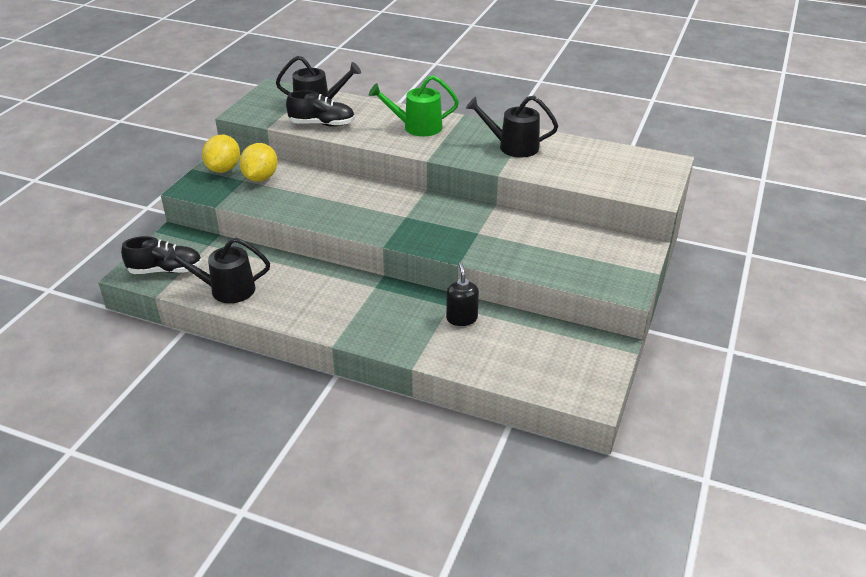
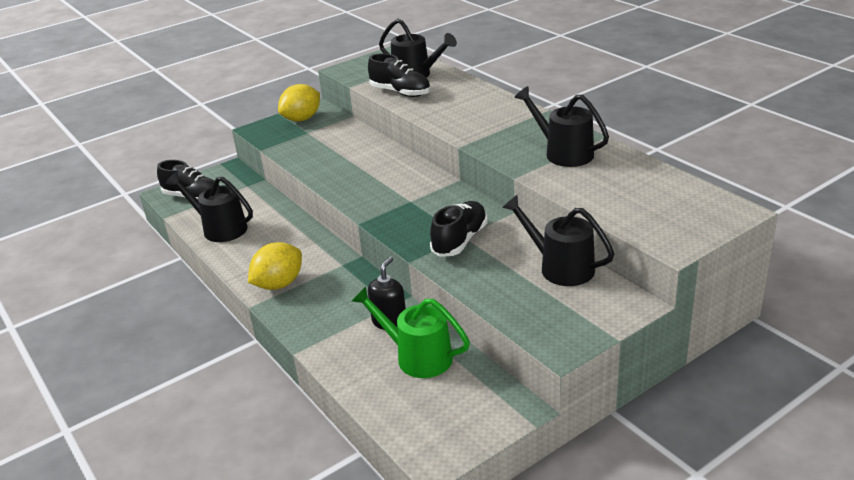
camera: 35 degrees right, 5 degrees down
yellow lemon [239,143,278,182] -> yellow lemon moved to [248,242,302,290]
green watering can [369,75,459,136] -> green watering can moved to [352,286,470,378]
none -> black shoe [430,201,488,257]
none -> black watering can [502,195,614,286]

